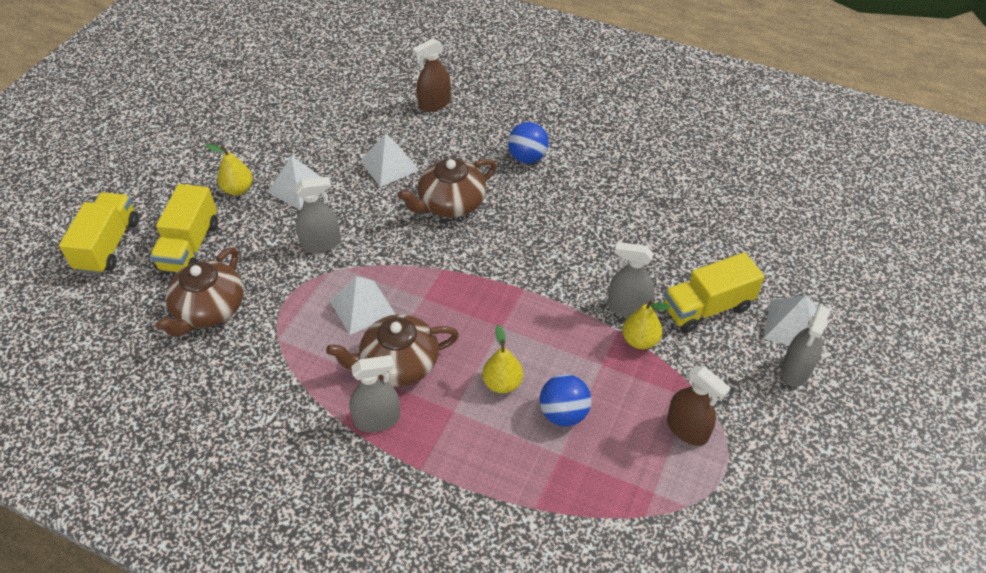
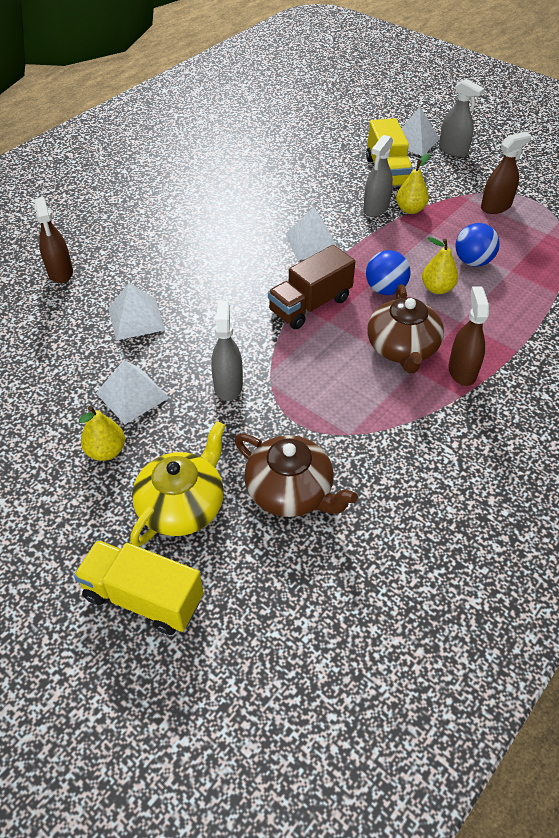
camera: 75 degrees left, 0 degrees up
yellow truck [150,184,218,272] -> yellow teapot [130,421,225,546]
white pyramid [329,276,396,335] -> white pyramid moved to [286,207,337,261]
grey spray bottle [349,355,400,432] -> brown spray bottle [448,287,489,386]
brown teapot [398,158,497,218] -> none
blue ball [508,122,549,163] -> blue ball moved to [366,250,411,295]
none -> brown truck [268,245,355,329]

